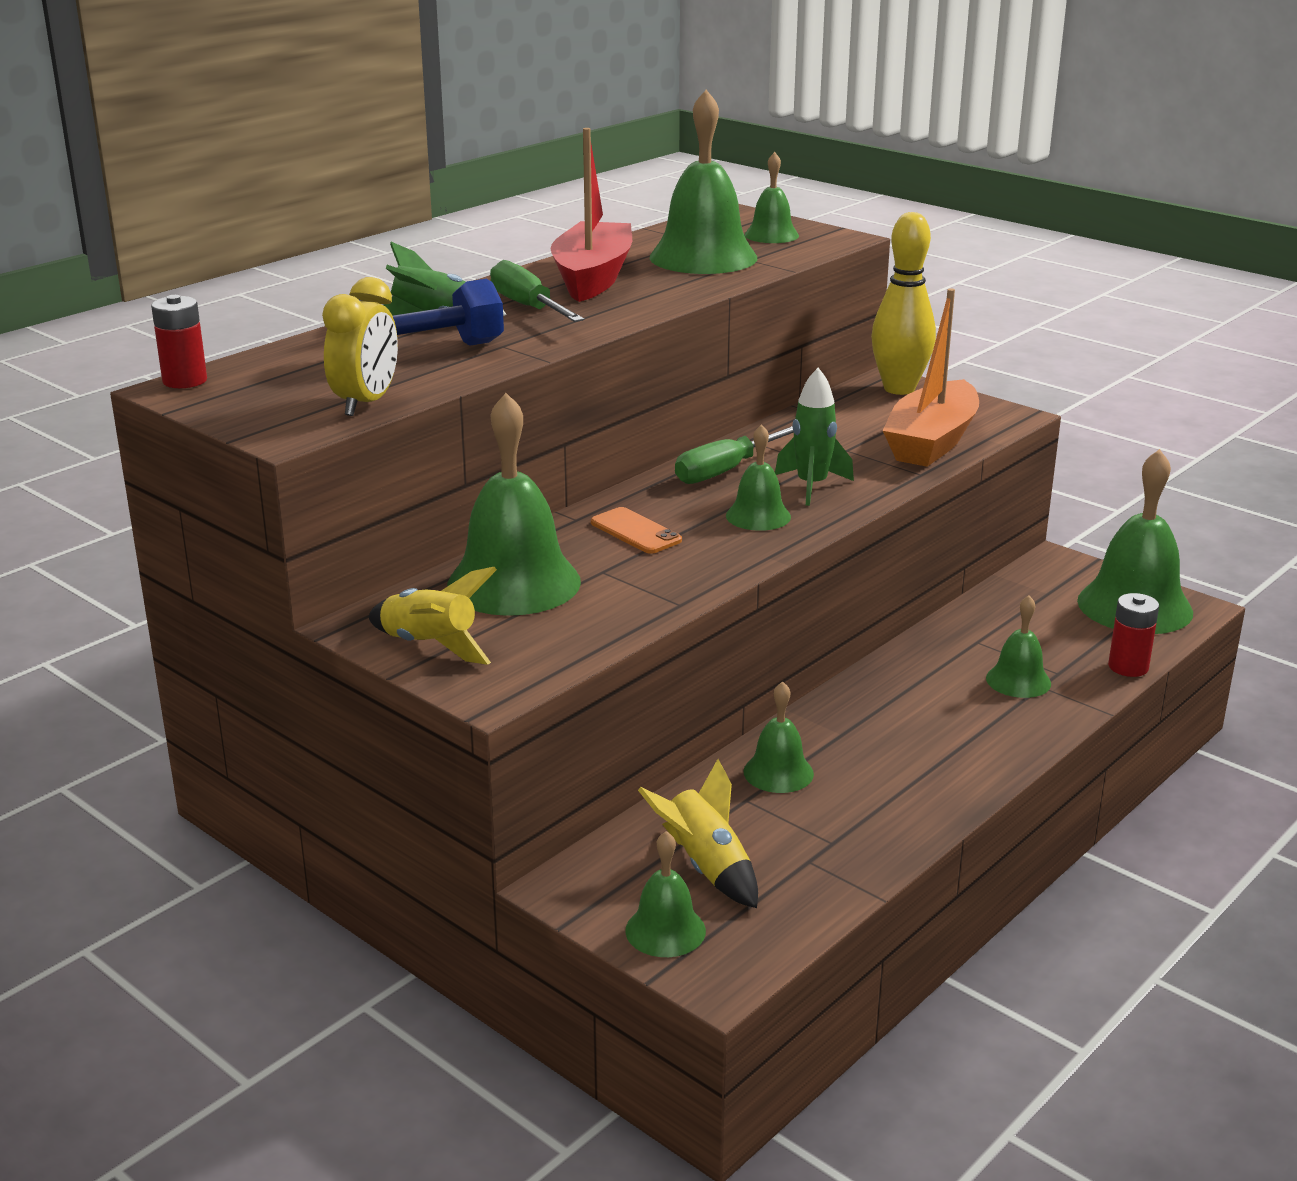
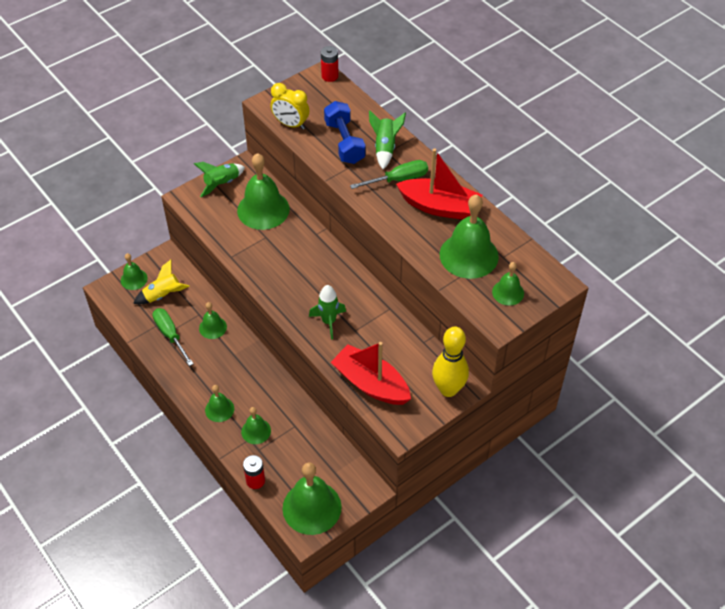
camera: 100 degrees right, 25 degrees up
yellow rocket [369,567,497,665] -> green rocket [194,162,245,197]
orange phone [591,507,682,554] -> none
green screwdriver [675,426,794,484] -> green screwdriver moved to [153,308,194,366]
green bell [726,424,791,531] -> green bell moved to [205,385,234,422]
orange boat [883,288,979,467] -> red boat [331,342,411,405]

